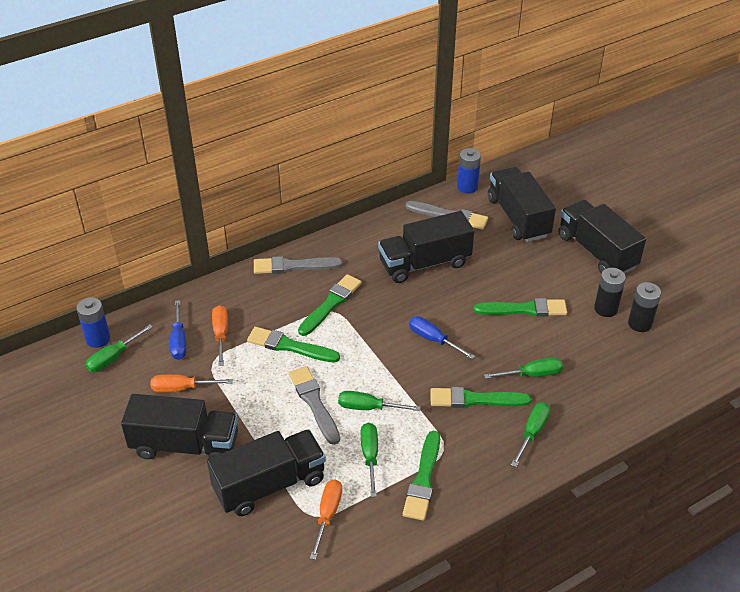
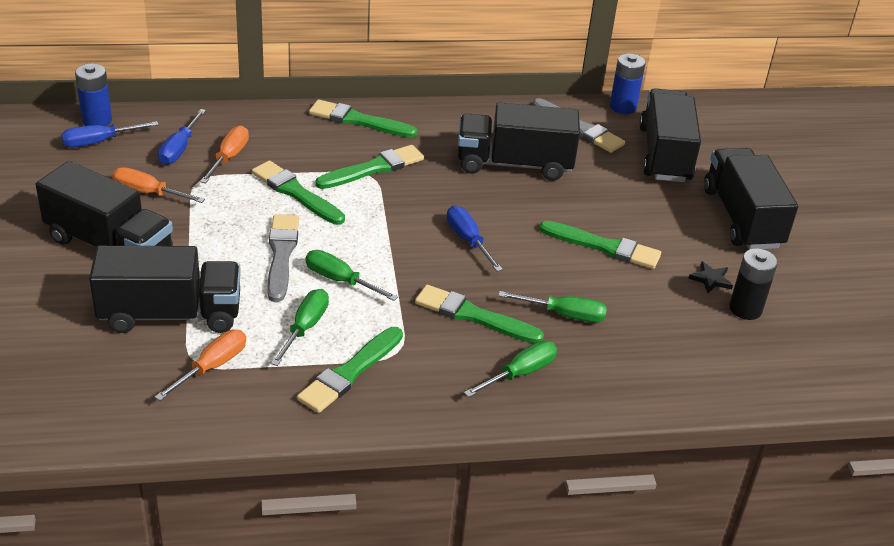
camera: 20 degrees right, 5 degrees down
green screwdriver [85,324,153,372] -> blue screwdriver [61,121,159,147]
grey brush [254,256,342,274] -> green brush [309,99,418,138]
black battery [594,268,626,317] -> black star [688,261,733,293]

